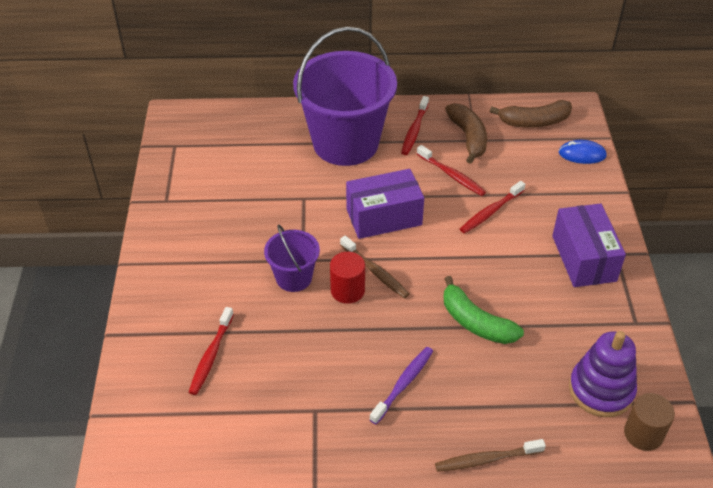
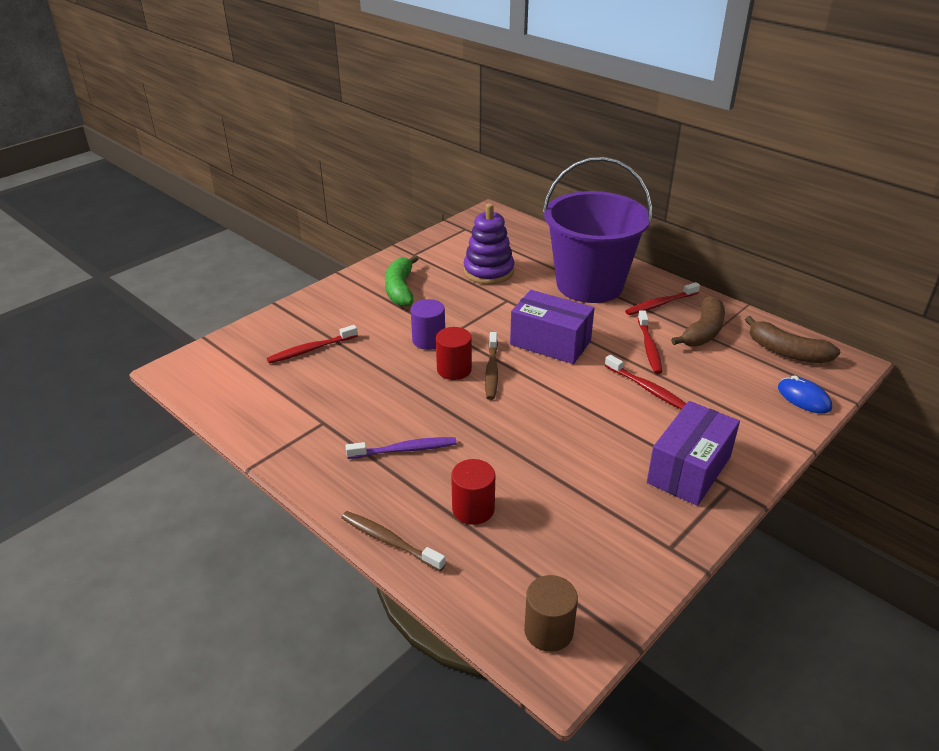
camera: 45 degrees right, 10 degrees down
purple bucket [264,224,320,292] -> purple cylinder [411,299,445,350]
green banana [444,276,524,344] -> green banana moved to [385,255,418,307]
red toothbrush [460,181,525,234] -> red toothbrush turned 135 degrees counterclockwise [605,355,686,410]
purple stacking toy [569,331,637,417] -> purple stacking toy moved to [464,203,514,284]
none -> red cylinder [451,459,495,525]

